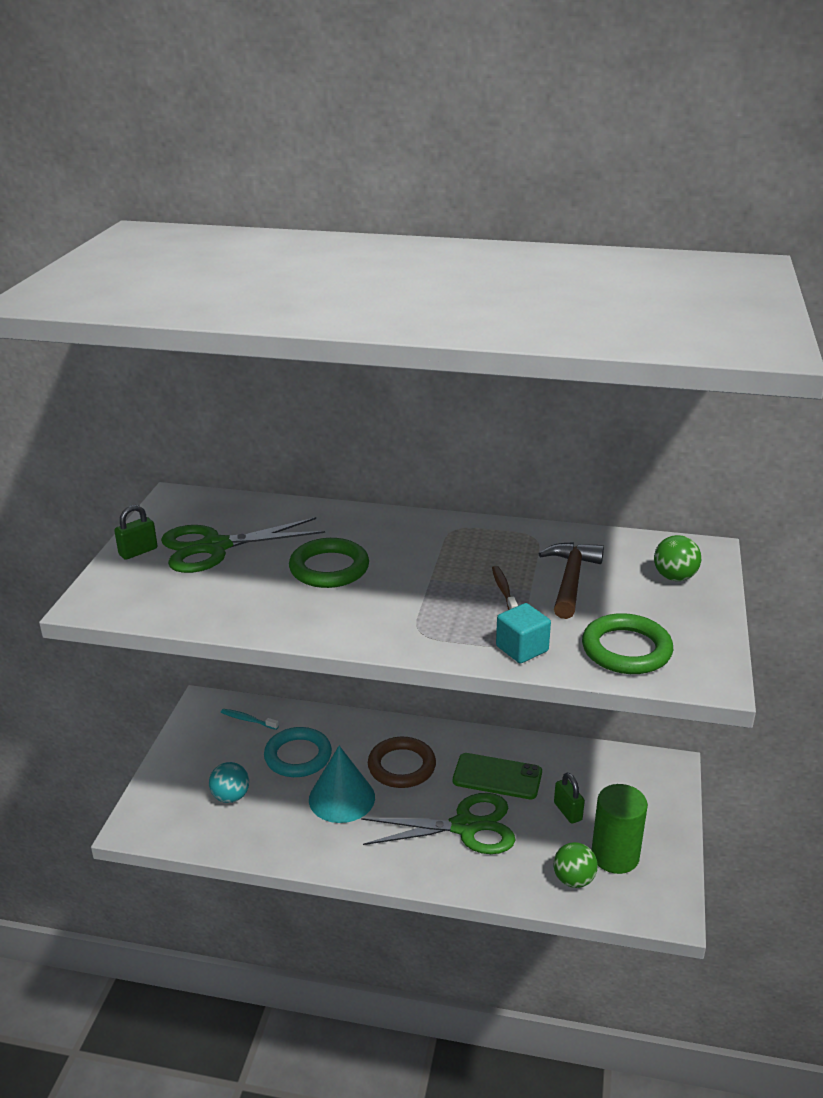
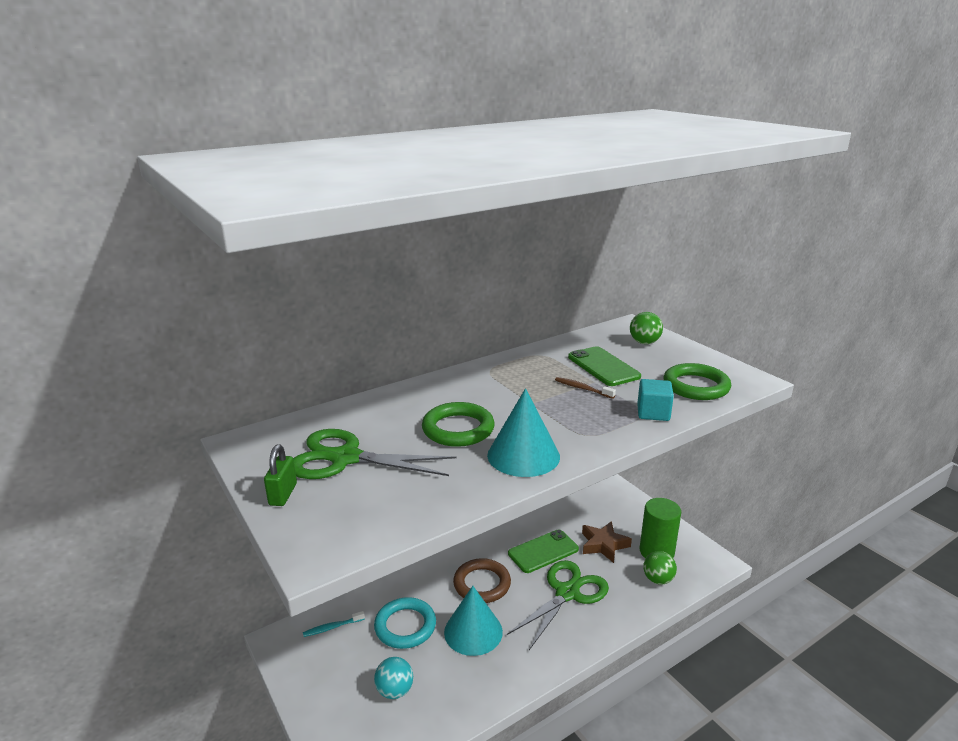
camera: 45 degrees left, 5 degrees down
green scissors [161,517,325,573] -> green scissors turned 75 degrees clockwise [293,429,456,479]
brown hammer [538,542,604,619] -> green phone [568,346,641,386]
green padlock [554,773,585,824] -> brown star [582,521,632,563]
none -> turquoise cone [487,388,560,477]

